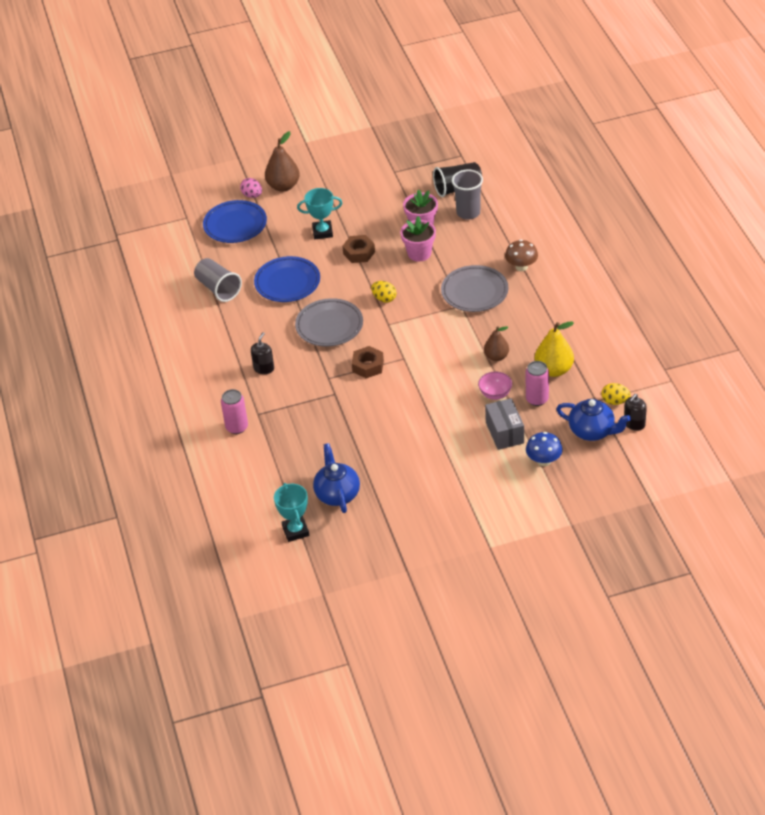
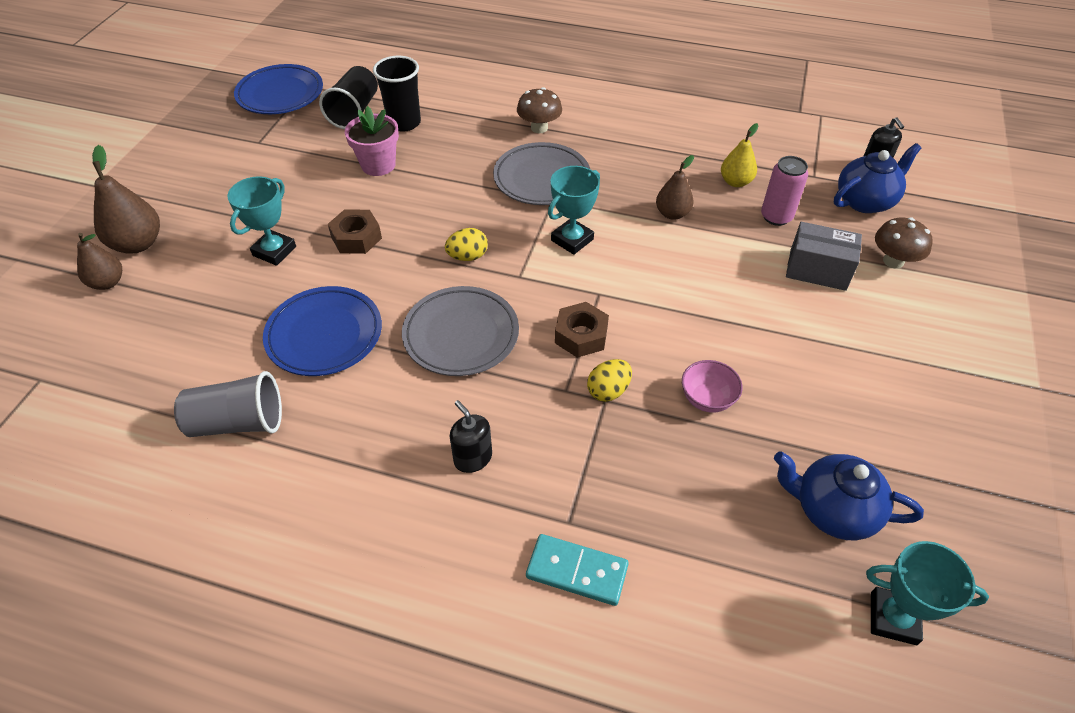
camera: 60 degrees left, 5 degrees up
blue plate [203,200,267,243] -> blue plate moved to [234,64,323,114]
pink can [221,389,248,434] -> turquoise domino [526,534,629,606]
pink egg [240,178,262,198] -> brown pear [77,233,122,290]
pink flower pot [400,216,436,261] -> none
grey cup [452,170,483,220] -> black cup [373,56,421,132]
pink bowl [478,372,512,400] -> pink bowl moved to [682,360,743,413]
blue mushroom [526,432,563,466] -> brown mushroom [875,217,933,269]
yellow pear [535,321,574,377] -> yellow pear [721,123,759,187], size x0.65
yellow egg [601,383,631,405] -> yellow egg moved to [587,359,632,402]
none -> turquoise trophy [548,166,600,255]

